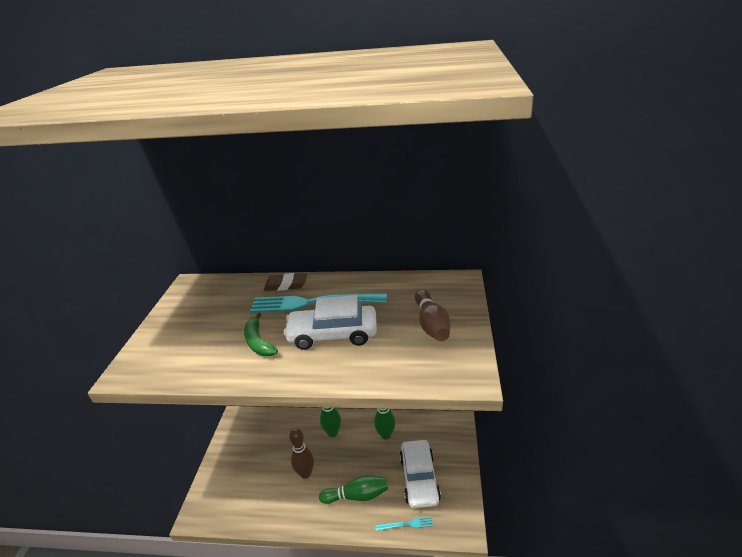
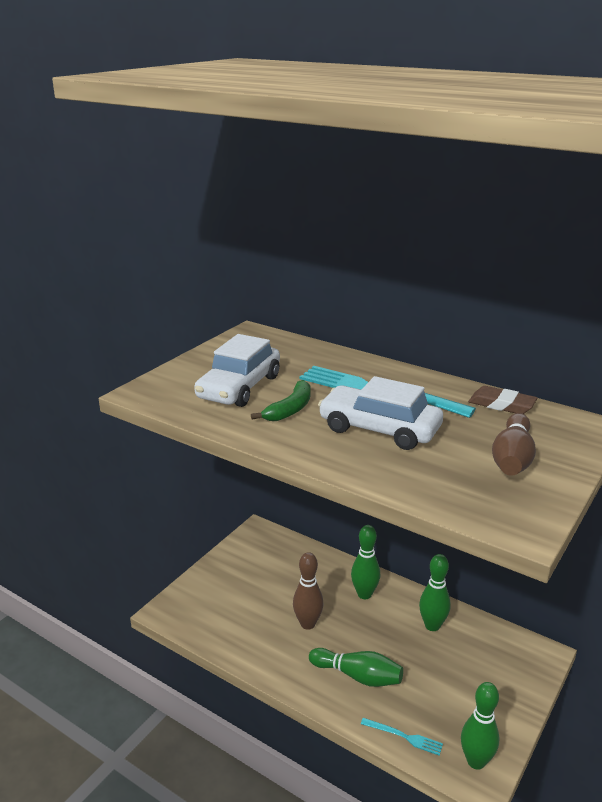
camera: 25 degrees right, 5 degrees down
green banana [244,313,278,356] -> green banana turned 150 degrees counterclockwise [251,380,311,421]
brown eraser [264,273,307,291] -> brown eraser moved to [468,386,537,414]
white car [400,440,441,508] -> white car moved to [194,334,280,407]
none -> green bowling pin [461,682,499,770]

